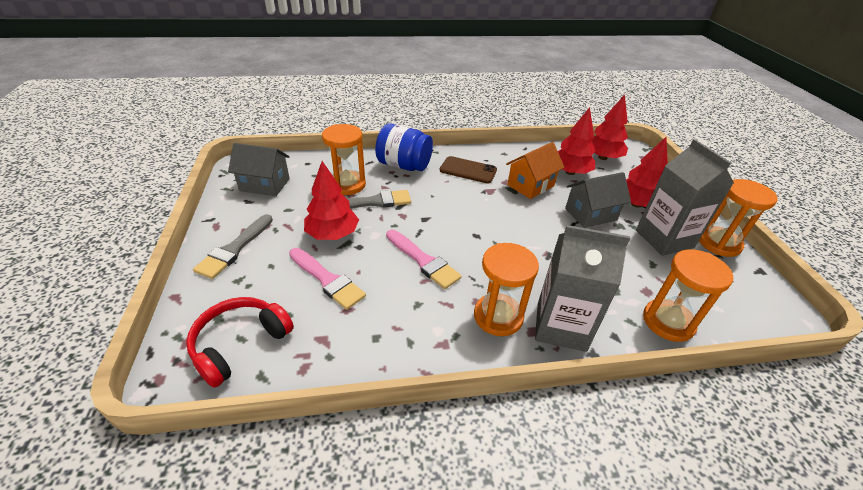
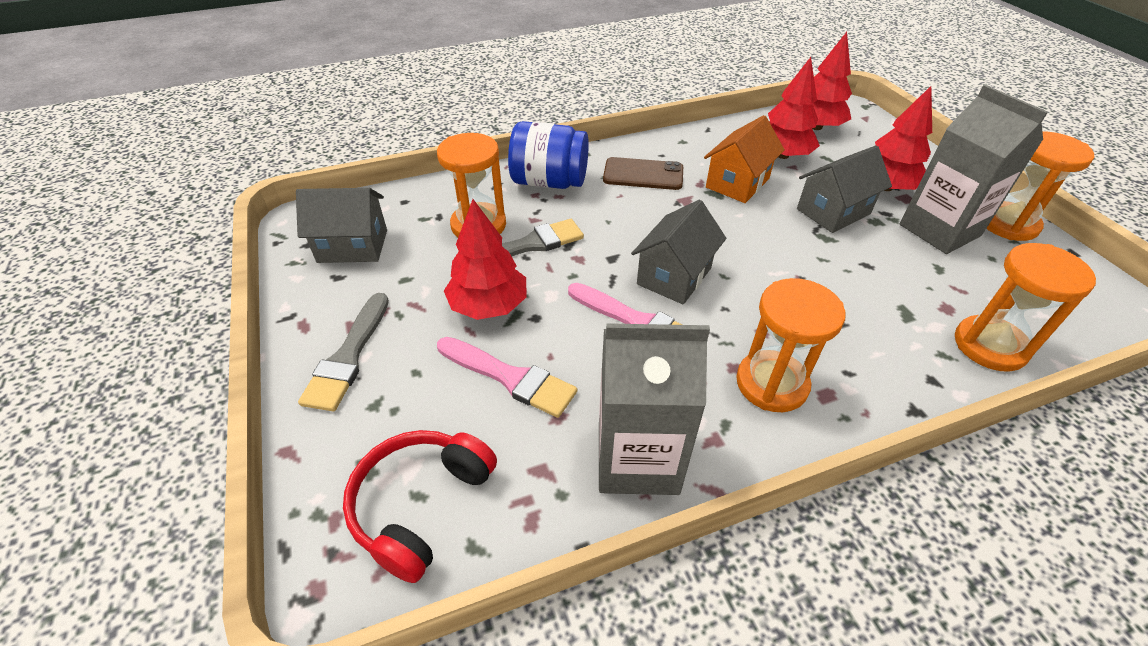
camera: 10 degrees left, 5 degrees up
grey carton [535,225,630,352] -> grey carton moved to [599,323,710,495]
none -> grey house [631,200,726,305]

